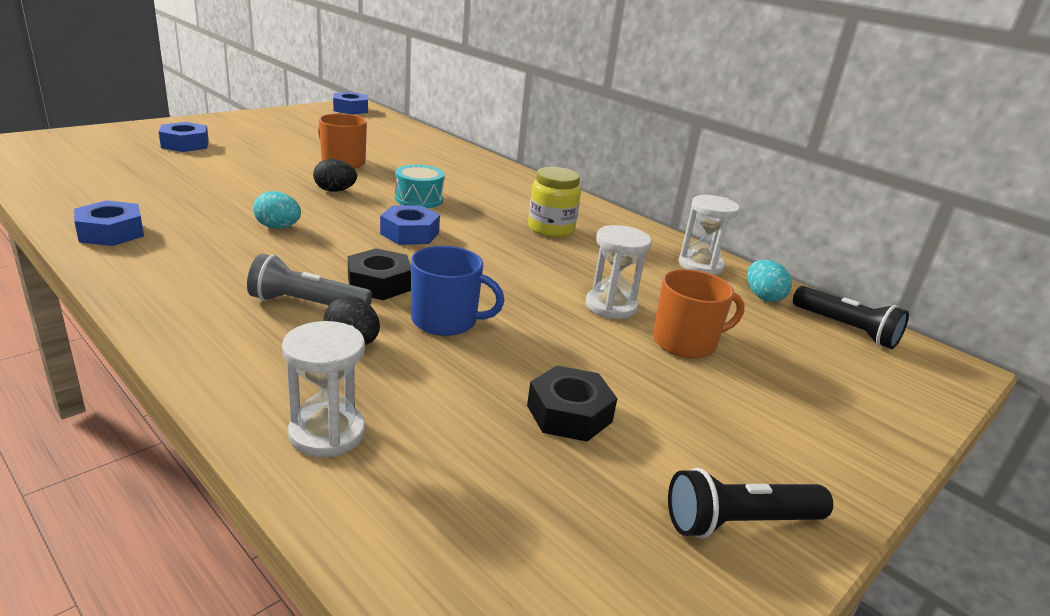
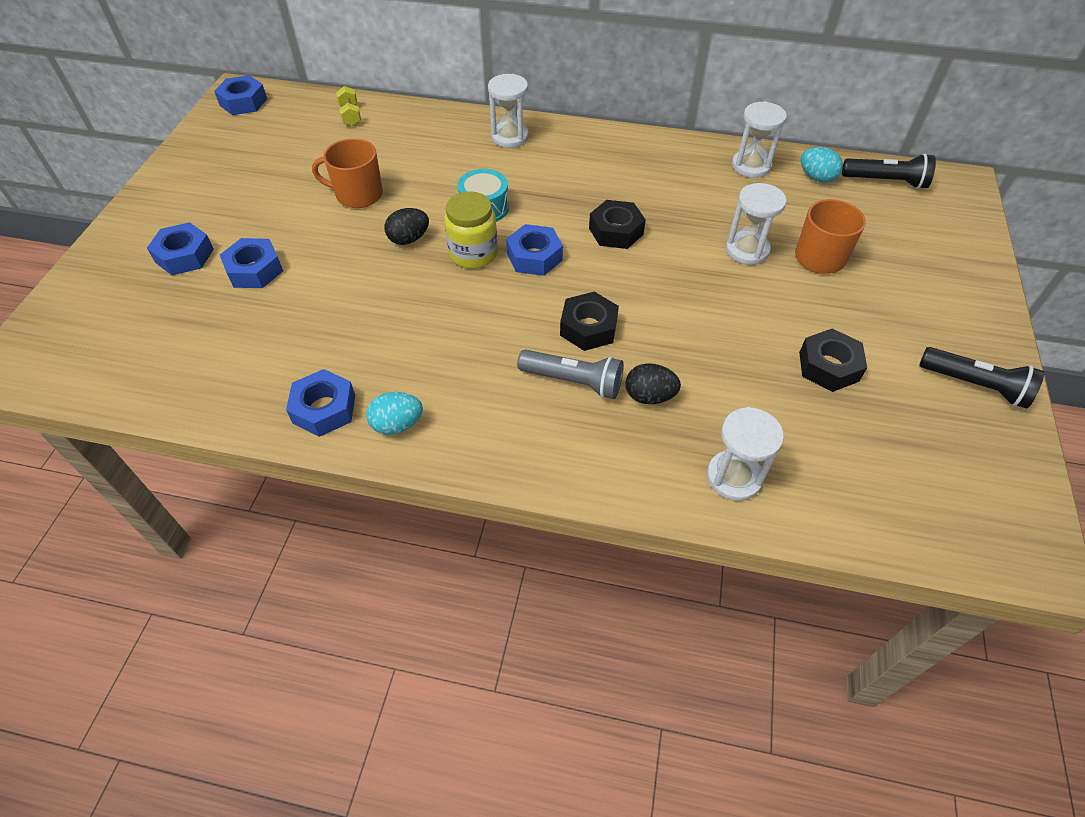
camera: 30 degrees left, 25 degrees up
grey flashlight [247,254,372,305] -> grey flashlight turned 135 degrees counterclockwise [517,350,624,399]
turquoise egg [253,191,301,229] -> turquoise egg moved to [366,392,423,435]
blue mug [411,246,504,336] -> none
yellow jar [528,167,581,238] -> yellow jar moved to [444,191,498,269]
black flashlight [668,468,833,539] -> black flashlight turned 105 degrees counterclockwise [919,347,1044,409]
none -> blue nut [220,238,283,288]
none -> yellow dumbbell [336,86,361,126]
none -> white hourglass [488,74,529,148]
none -> black nut [589,200,646,249]

